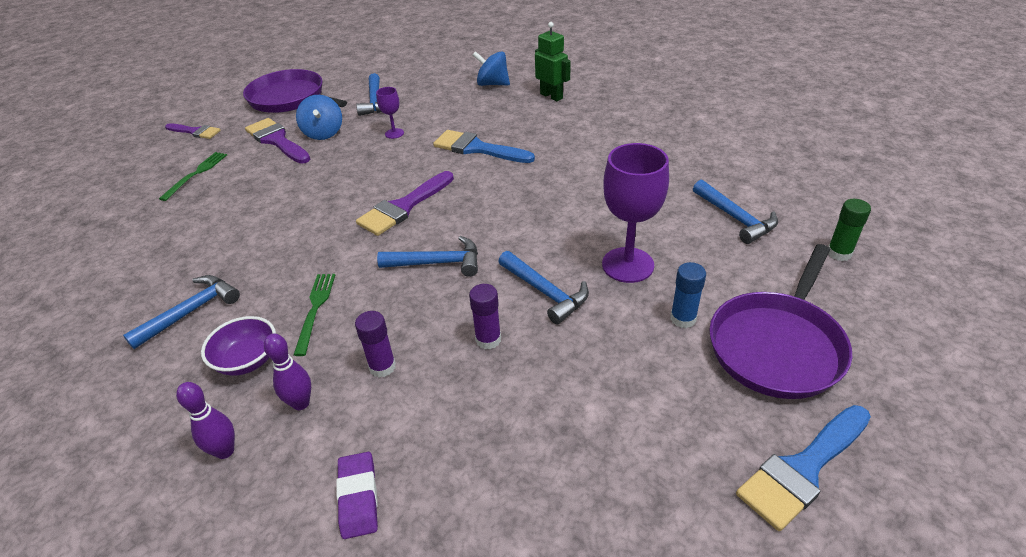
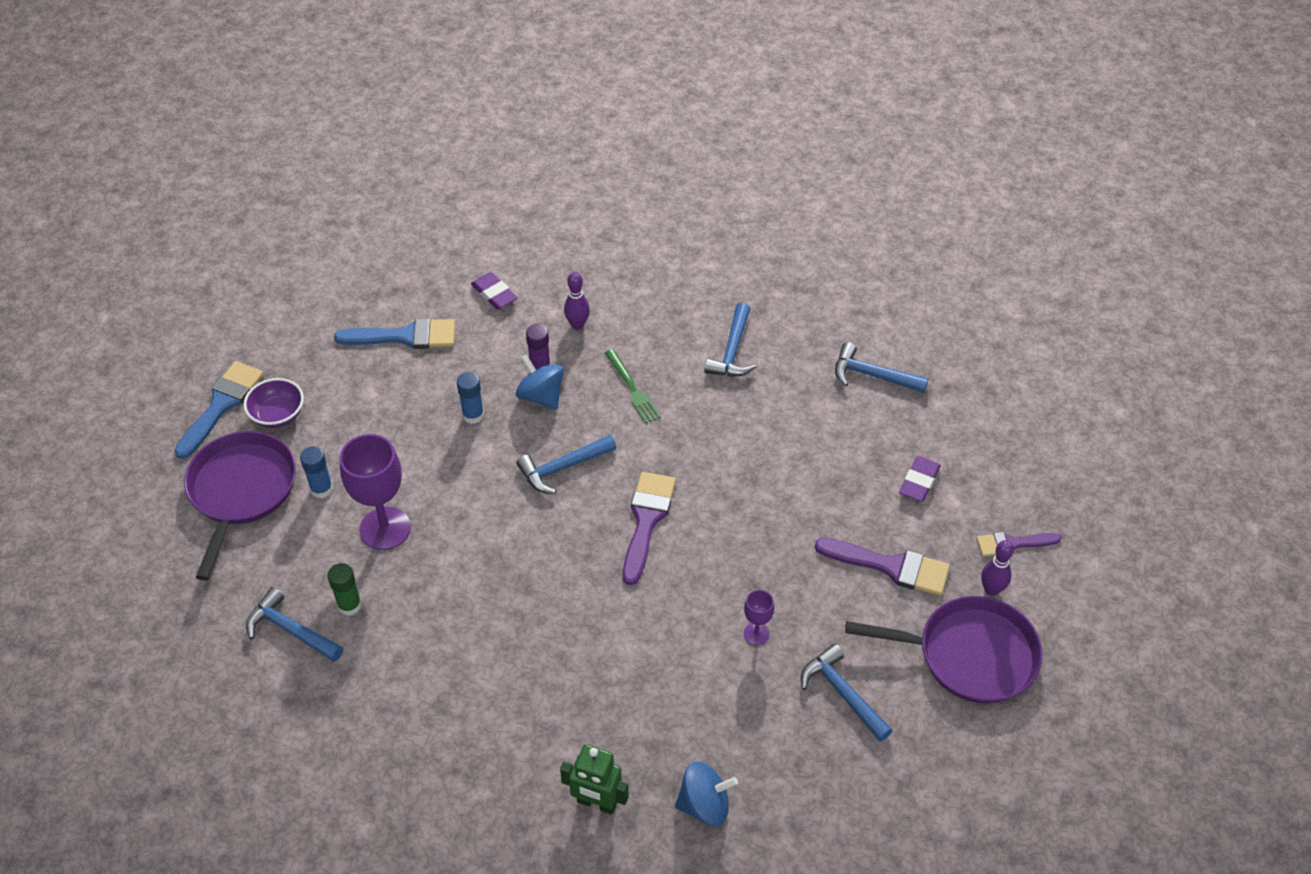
camera: 150 degrees right, 10 degrees up
green fork [159,152,227,201] -> purple eraser [899,456,941,502]
purple bowling pin [176,382,235,459] -> purple bowling pin moved to [981,540,1014,596]
purple bowl [201,316,276,376] -> purple bowl moved to [243,378,304,428]
blue spinning top [296,95,342,140] -> blue spinning top moved to [516,354,564,410]
blue brush [433,130,535,163] -> blue brush moved to [334,318,455,349]
purple glue stick [469,284,501,349] -> blue glue stick [457,372,484,424]
blue hammer [498,251,589,324] -> blue hammer moved to [835,342,929,393]
green glue stick [828,199,871,261] -> green glue stick moved to [328,563,362,616]

